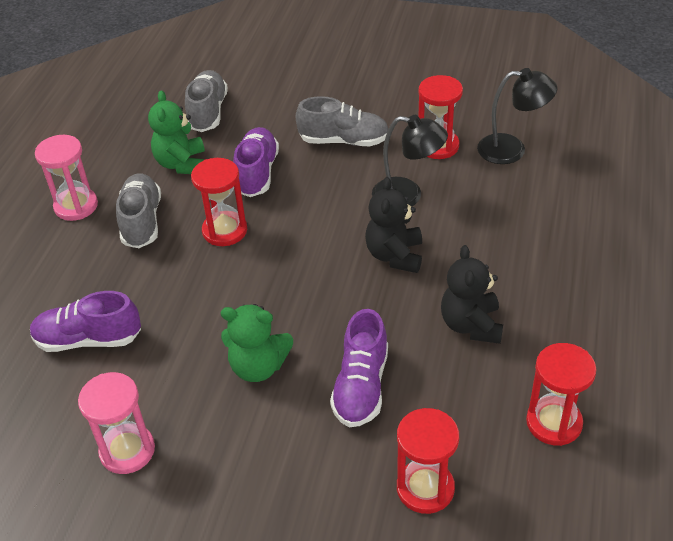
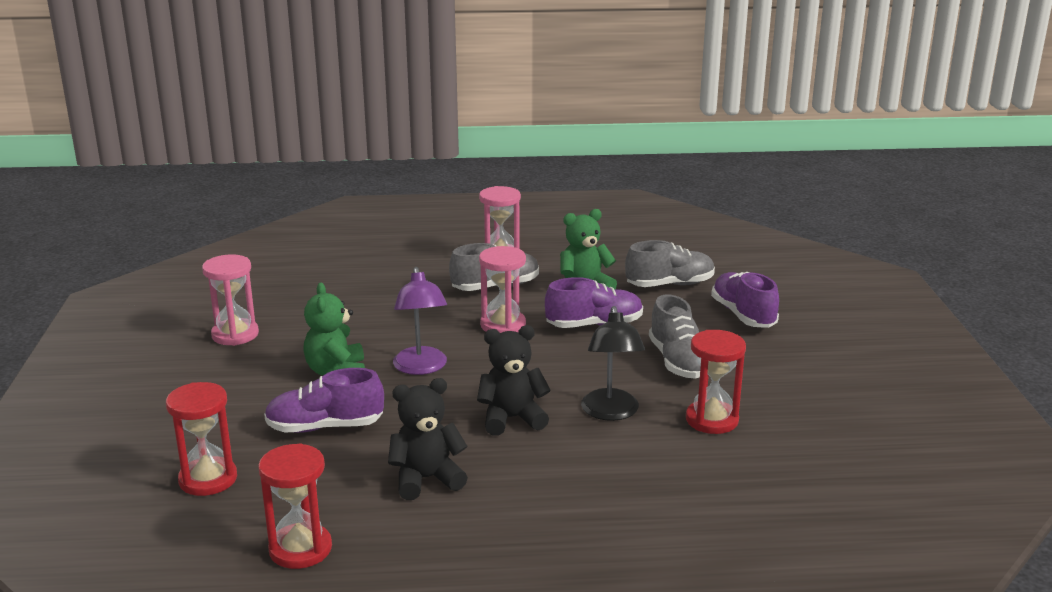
camera: 70 degrees right, 20 degrees down
purple shoe [30,291,141,352] -> purple shoe moved to [711,272,779,328]
red hourglass [191,158,247,246] -> pink hourglass [479,246,526,333]
black lamp [477,68,557,164] -> none
none -> purple lamp [393,267,447,375]

